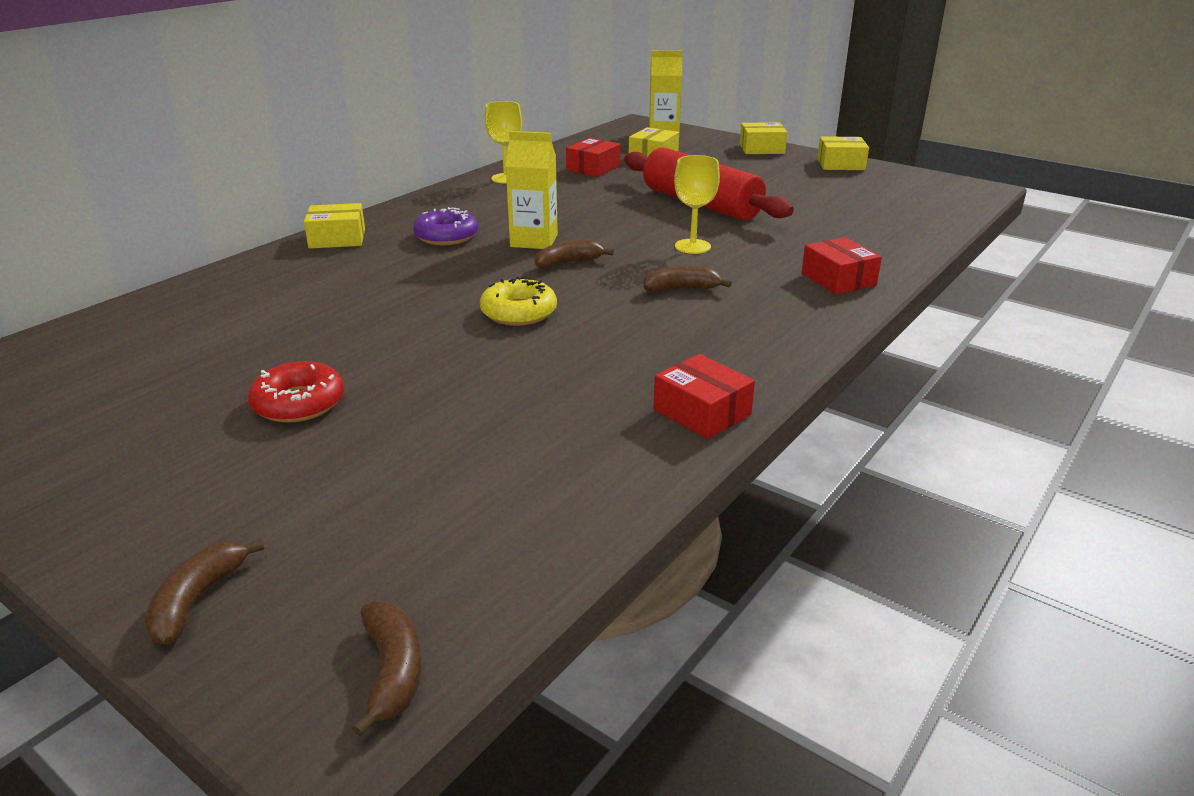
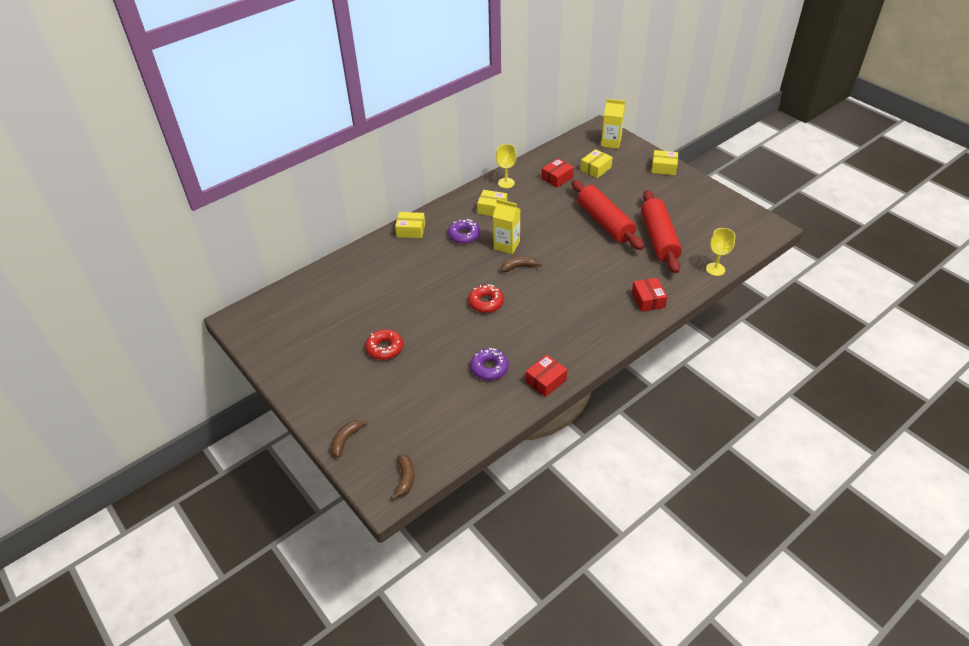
camera: 15 degrees right, 15 degrees up
yellow donut [480,277,557,326] -> red donut [468,284,504,313]
brown banana [643,266,732,293] -> none
red box [653,354,755,439] -> red box turned 75 degrees clockwise [526,355,567,397]
yellow goblet [674,155,720,254] -> yellow goblet moved to [706,228,735,276]
yellow box [817,136,869,170] -> yellow box moved to [477,190,507,216]
none -> purple donut [470,348,509,381]
none -> red rolling pin [641,190,682,273]

